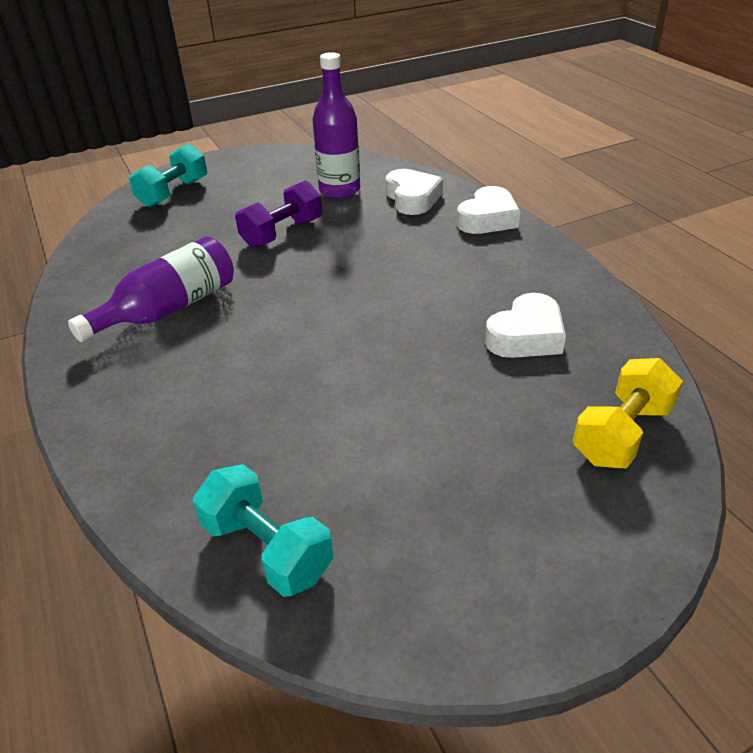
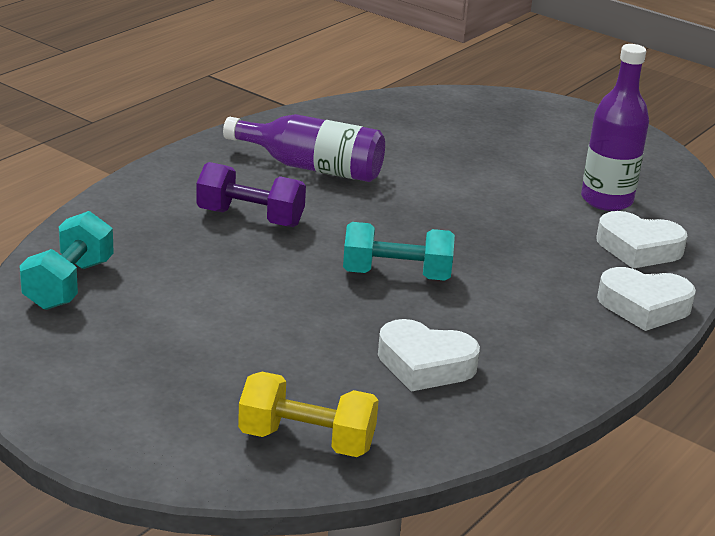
camera: 60 degrees right, 10 degrees down
turquoise dumbbell [129,143,207,207] -> turquoise dumbbell moved to [343,222,455,281]
purple dumbbell [235,180,322,248] -> purple dumbbell moved to [196,162,306,227]
white heart [386,169,443,215] -> white heart turned 60 degrees clockwise [596,211,687,269]

